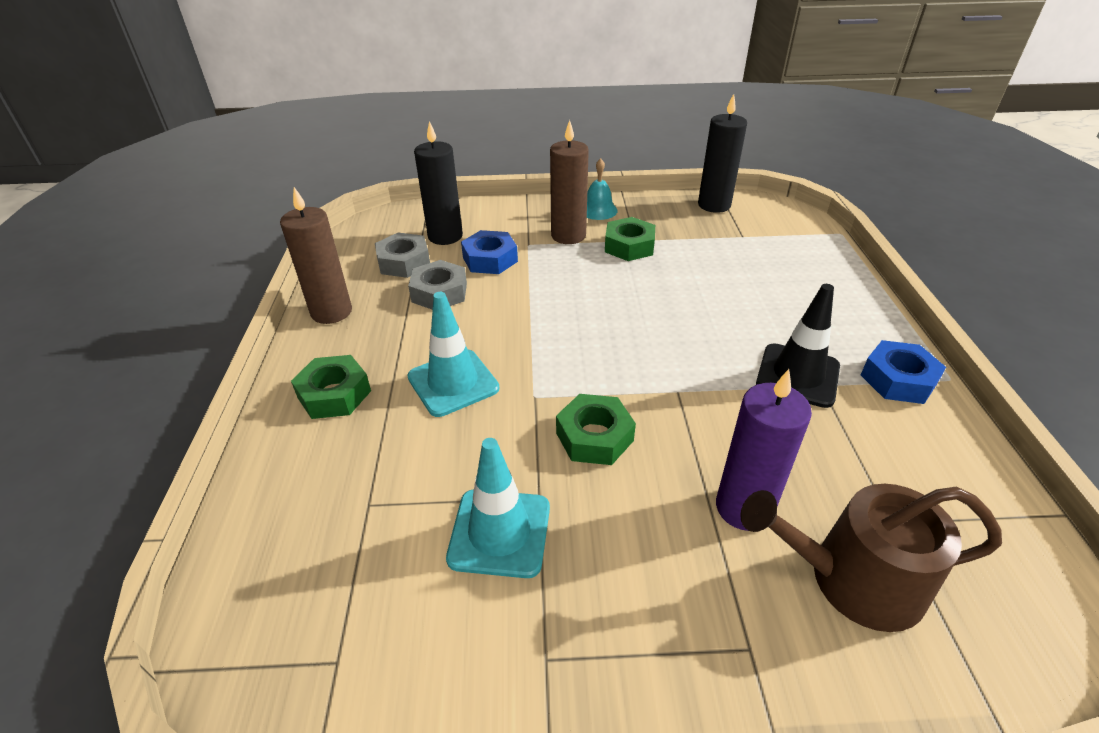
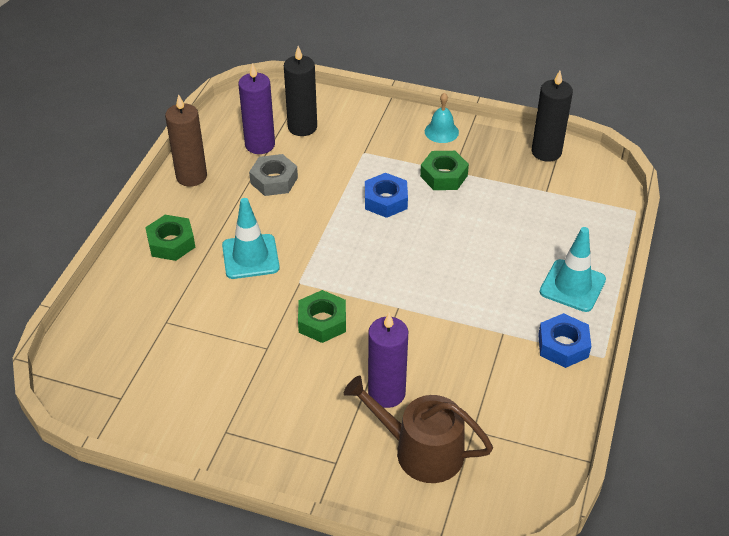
camera: 20 degrees right, 5 degrees up
grey nut [375,233,430,278] -> purple candle [238,63,275,154]
turquoise traffic cone [446,438,550,578] -> turquoise traffic cone moved to [540,227,606,312]
blue nut [461,230,518,274] -> blue nut moved to [365,173,408,218]
brown candle [550,120,589,244] -> none
black traffic cone [756,284,840,408] -> none

